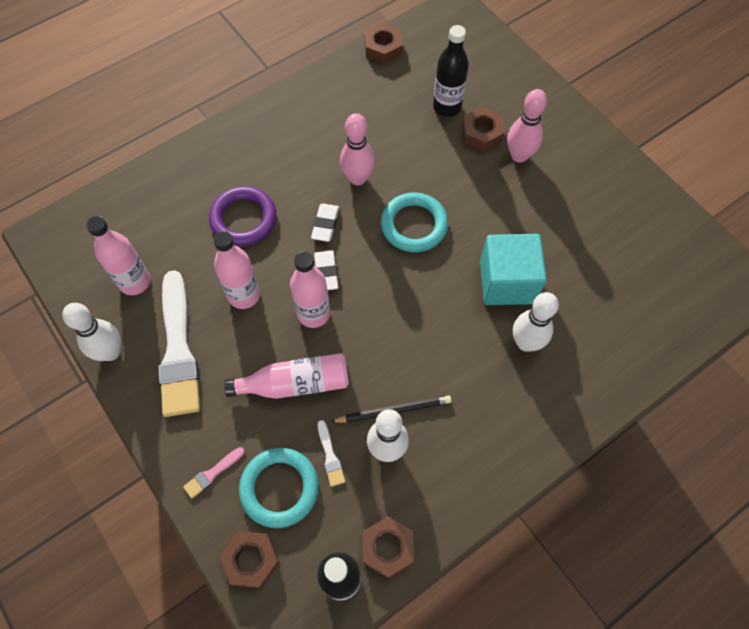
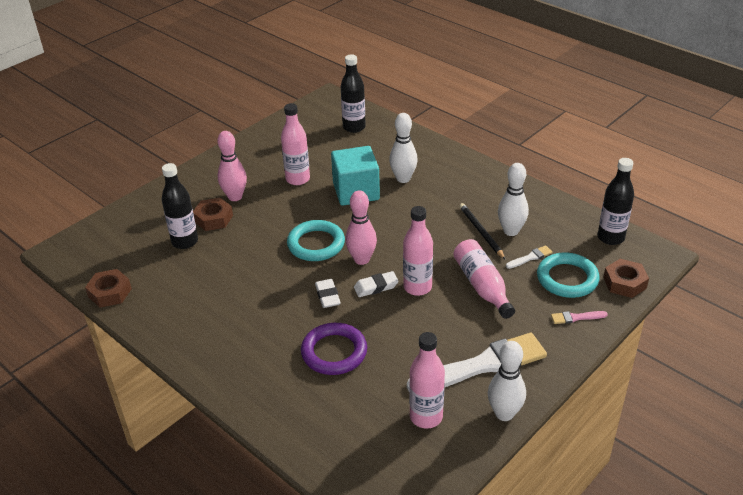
camera: 100 degrees left, 25 degrees down
pink brush [183,447,245,499] -> pink brush turned 135 degrees clockwise [551,311,608,324]
pink bottle [213,231,260,309] -> pink bottle moved to [281,103,310,185]
white eraser [311,204,339,242] -> white eraser turned 75 degrees clockwise [315,279,341,308]
pink bowling pin [340,113,375,185] -> pink bowling pin moved to [345,190,377,265]
brown nut [363,516,414,579] -> none
none -> black bottle [341,54,366,133]

